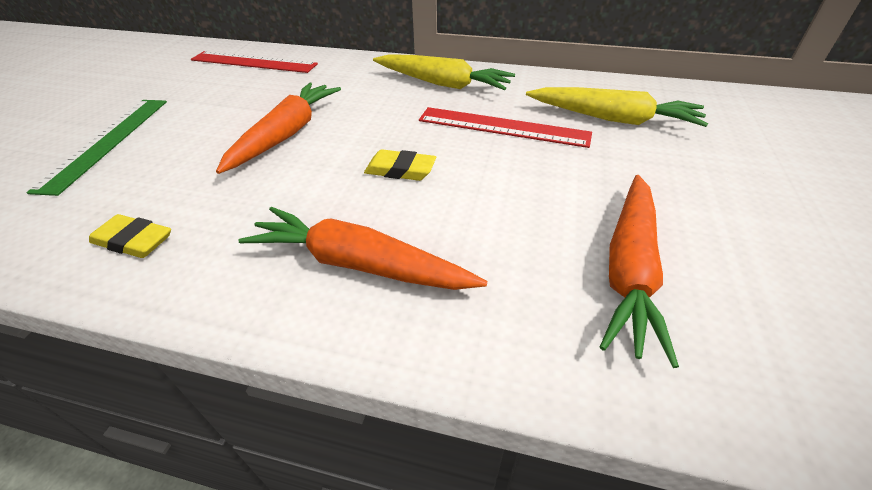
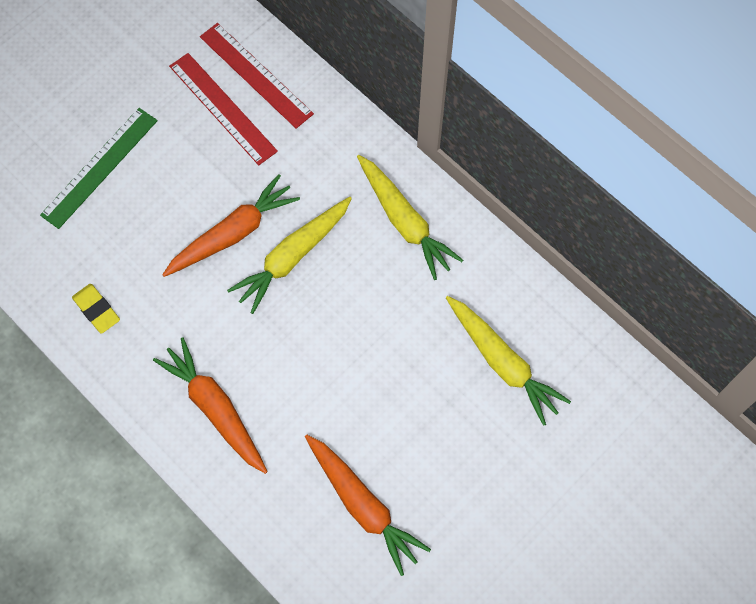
camera: 30 degrees right, 25 degrees up
yellow eraser [364,149,436,181] -> none
red ruler [419,107,592,148] -> red ruler moved to [169,53,278,165]
orange carrot [600,175,679,368] -> orange carrot turned 90 degrees counterclockwise [305,435,431,576]
none -> yellow carrot [227,197,352,314]

